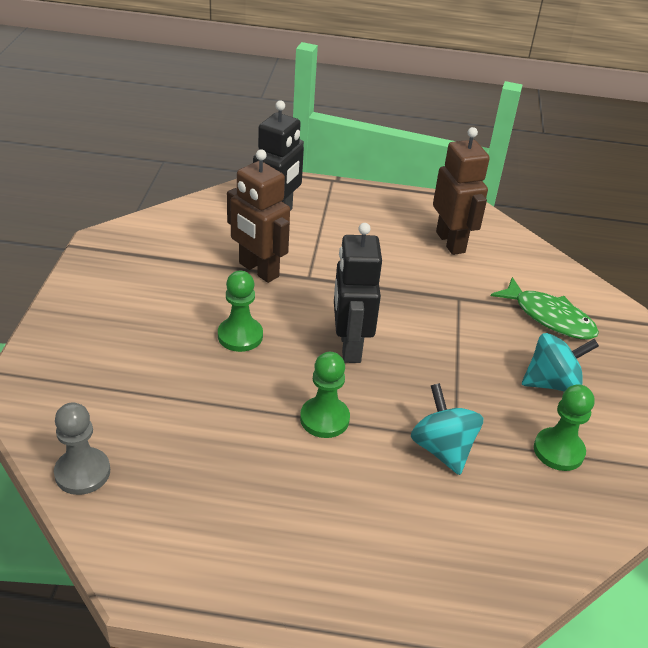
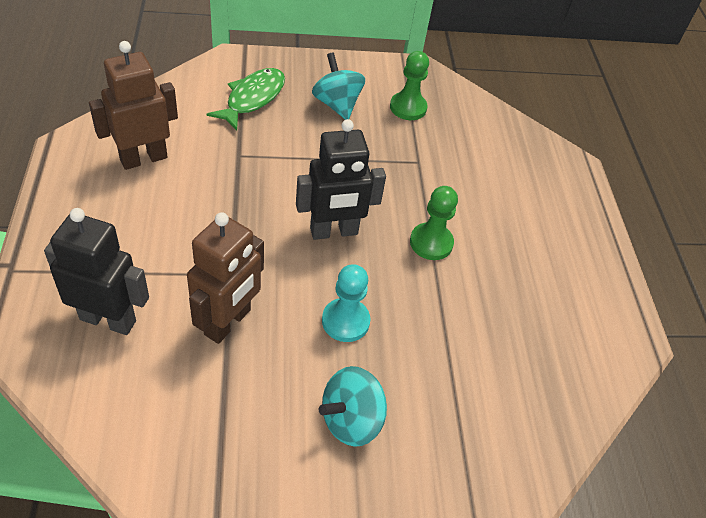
camera: 105 degrees left, 10 degrees up
grey pawn [54,402,110,495] -> none
green pawn [218,271,263,352] -> turquoise pawn [322,264,371,342]
turquoise spinning top [411,383,483,475] -> turquoise spinning top moved to [319,366,387,447]

